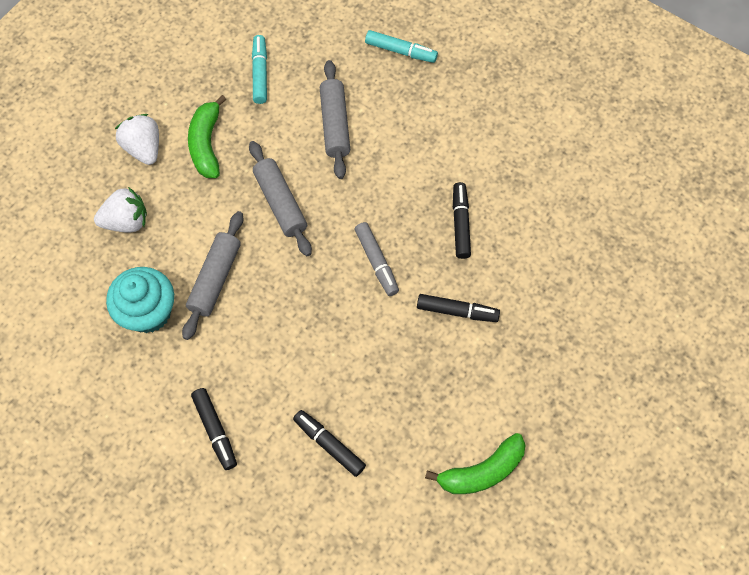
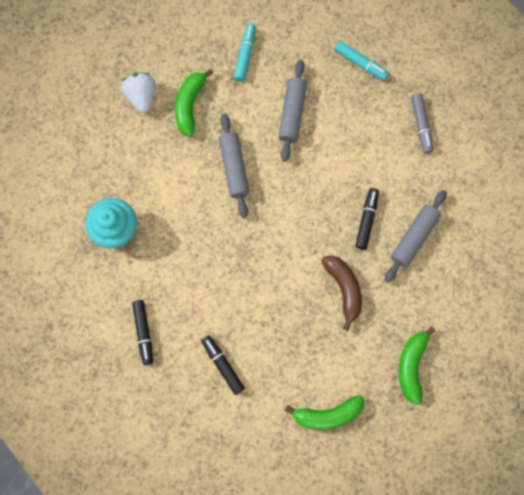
camera: 15 degrees right, 10 degrees up
white strawberry [94,187,147,233] -> none
grey rolling pin [182,211,243,340] -> grey rolling pin moved to [385,190,447,283]
grey marker [354,222,399,296] -> grey marker moved to [411,93,433,154]
black marker [417,294,500,322] -> brown banana [322,255,362,331]
none -> green banana [399,326,435,405]

